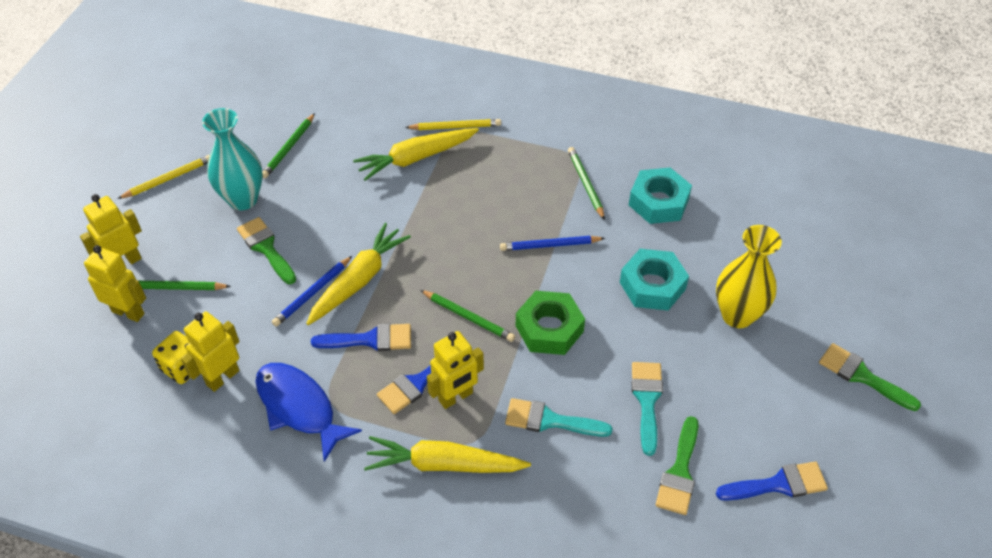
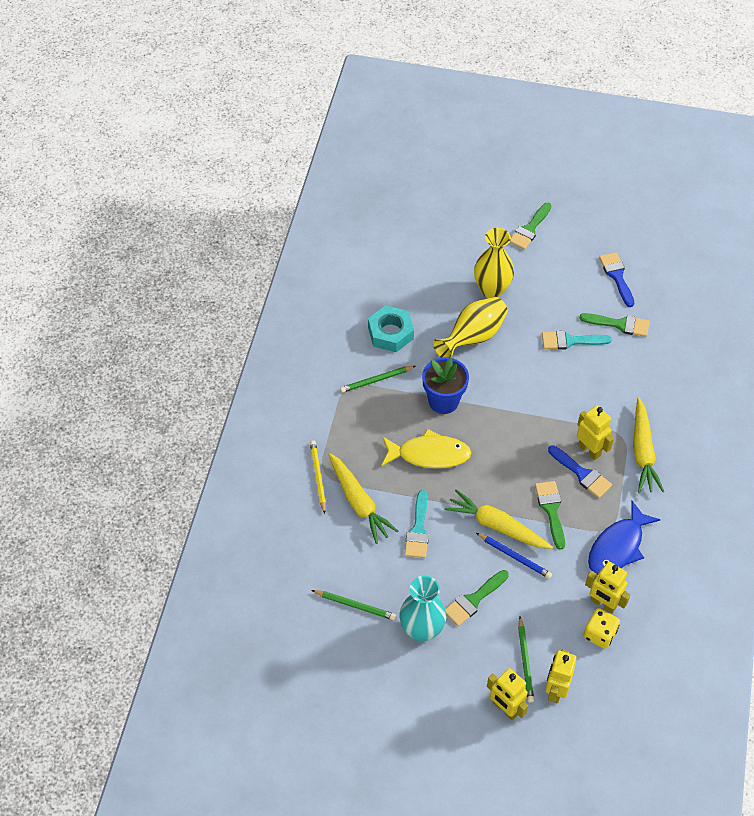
camera: 95 degrees left, 5 degrees up
yellow pencil [117,155,210,199] -> none
blue brush [311,323,411,351] -> green brush [535,481,565,549]
green pencil [420,290,515,342] -> none
blue pencil [500,236,605,251] -> blue flower pot [422,357,469,414]
turquoise brush [505,398,613,437] -> turquoise brush moved to [404,490,429,558]
green nut [516,291,585,355] -> none
turquoise nut [620,249,689,311] -> yellow vase [433,297,508,358]
none -> yellow fish [381,429,471,469]

